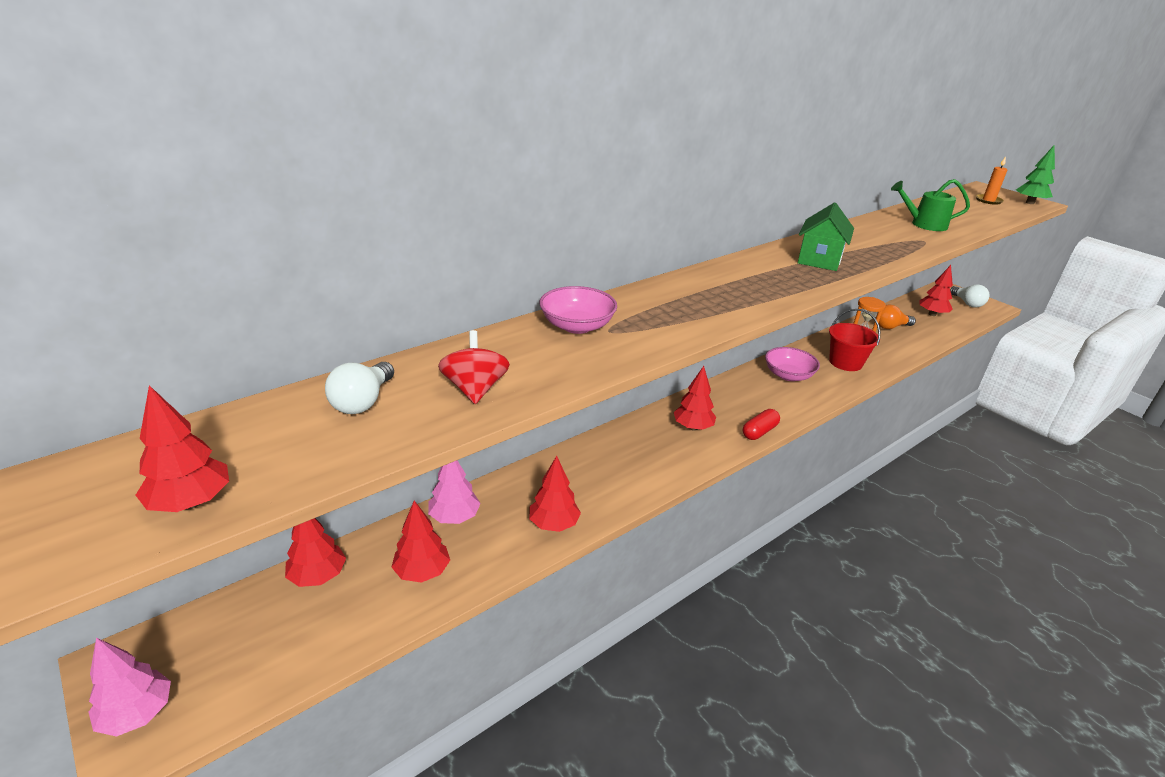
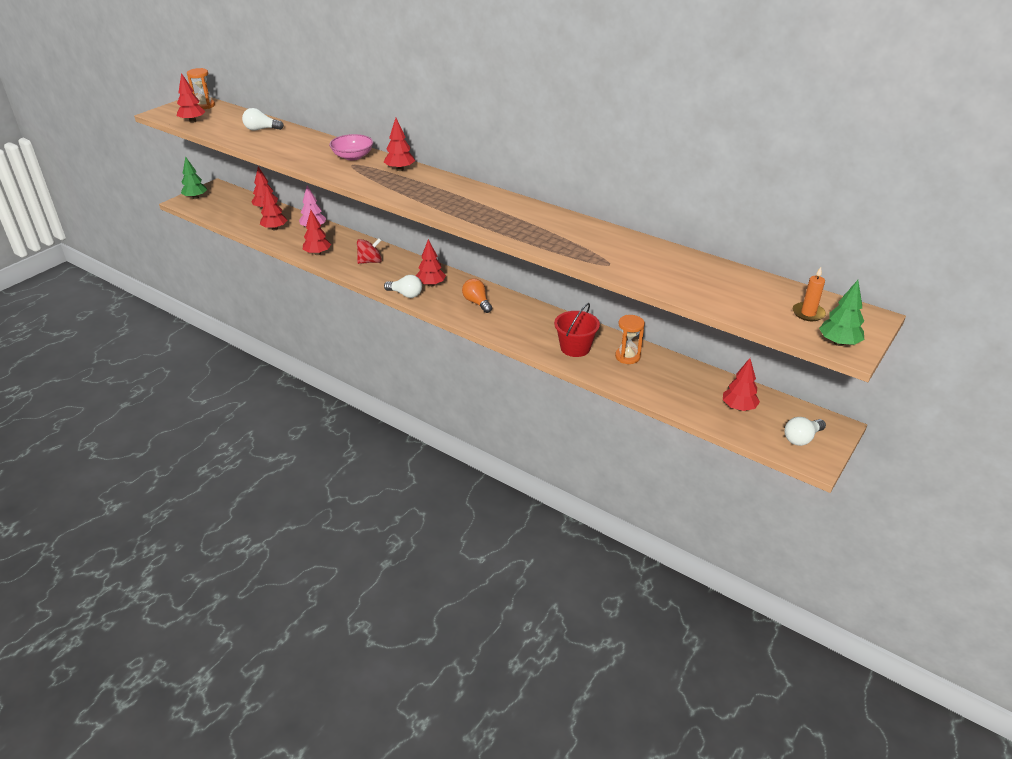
camera: 75 degrees right, 5 degrees up
pink tree [89,638,171,737] -> green tree [181,156,207,199]
red spinning top [438,330,510,404] -> red spinning top moved to [357,238,382,264]
red capsule [743,409,780,440] -> none
pink bowl [765,347,820,381] -> none
green house [798,203,854,271] -> none
orange light bulb [875,305,916,329] -> orange light bulb moved to [462,278,492,313]
green watering can [891,179,970,231] -> none
none -> orange hourglass [187,68,215,109]
none -> red tree [384,118,415,171]
none -> white light bulb [384,275,422,298]

